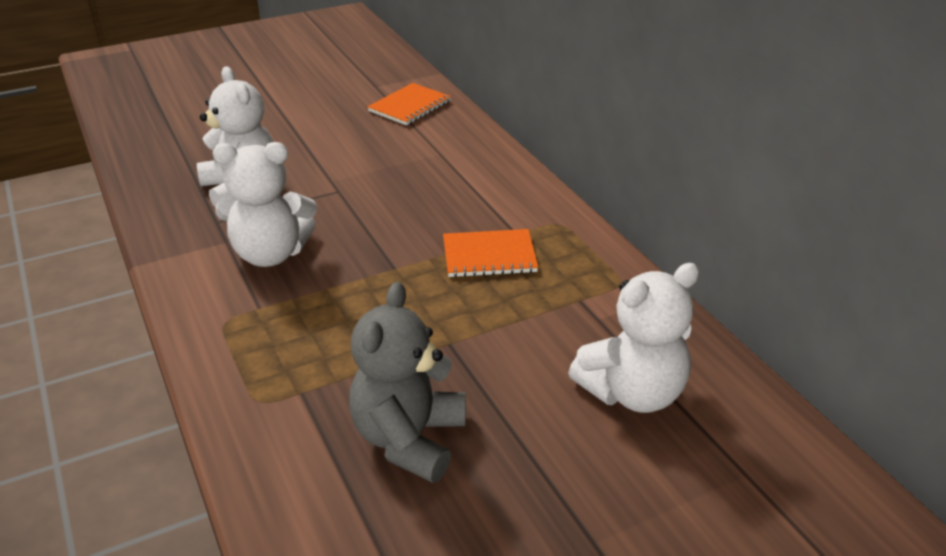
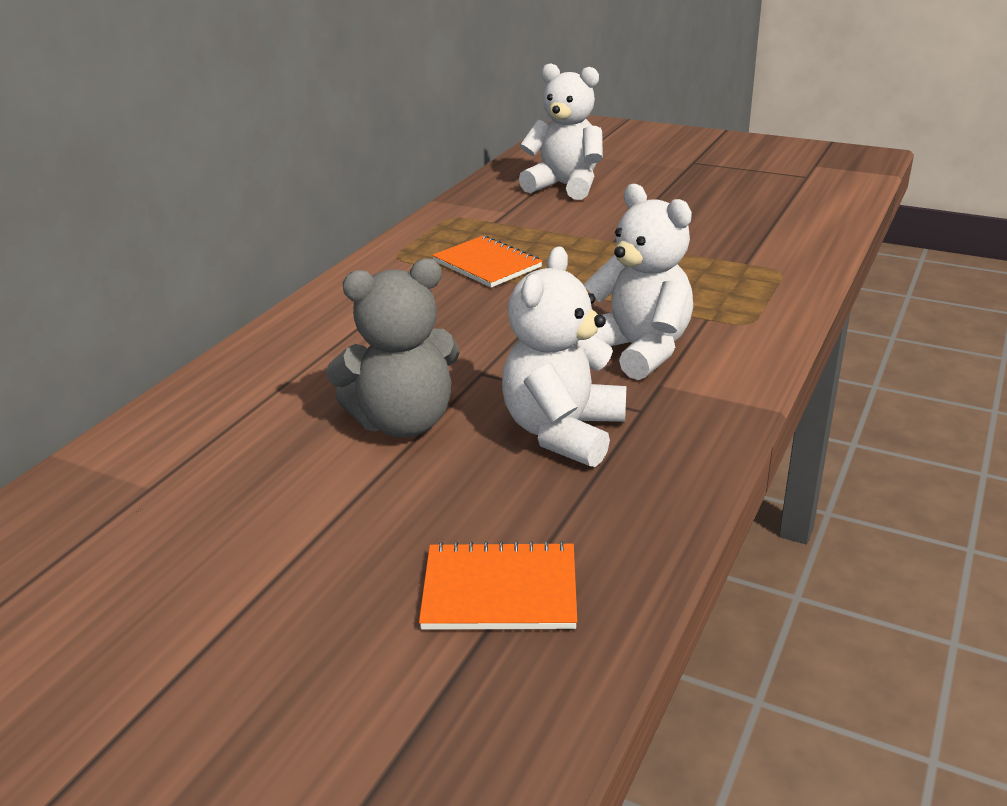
camera: 125 degrees left, 5 degrees down
grey teddy bear [349,282,466,483] -> grey teddy bear moved to [326,258,460,437]
orange notebook [367,83,451,125] -> orange notebook moved to [419,541,577,630]

